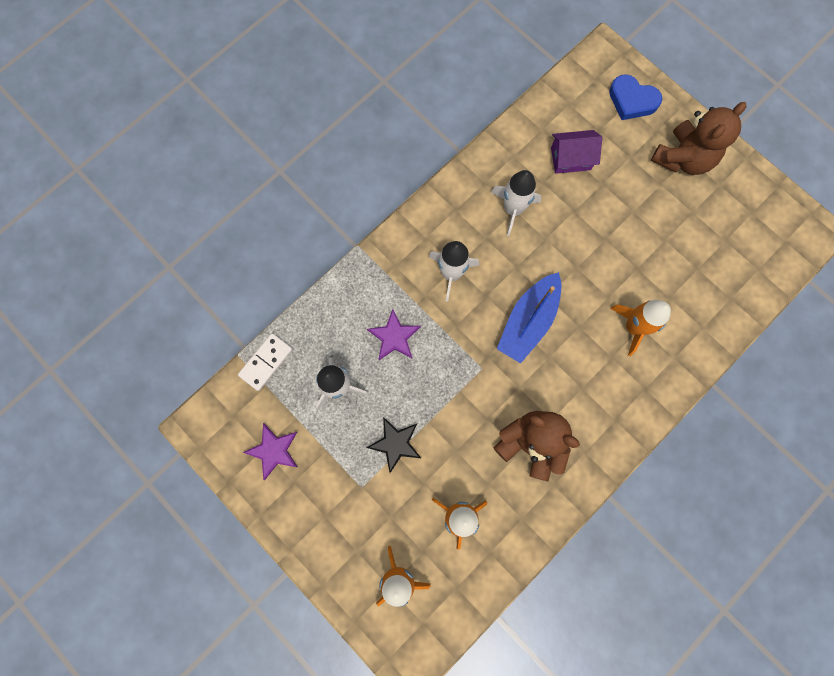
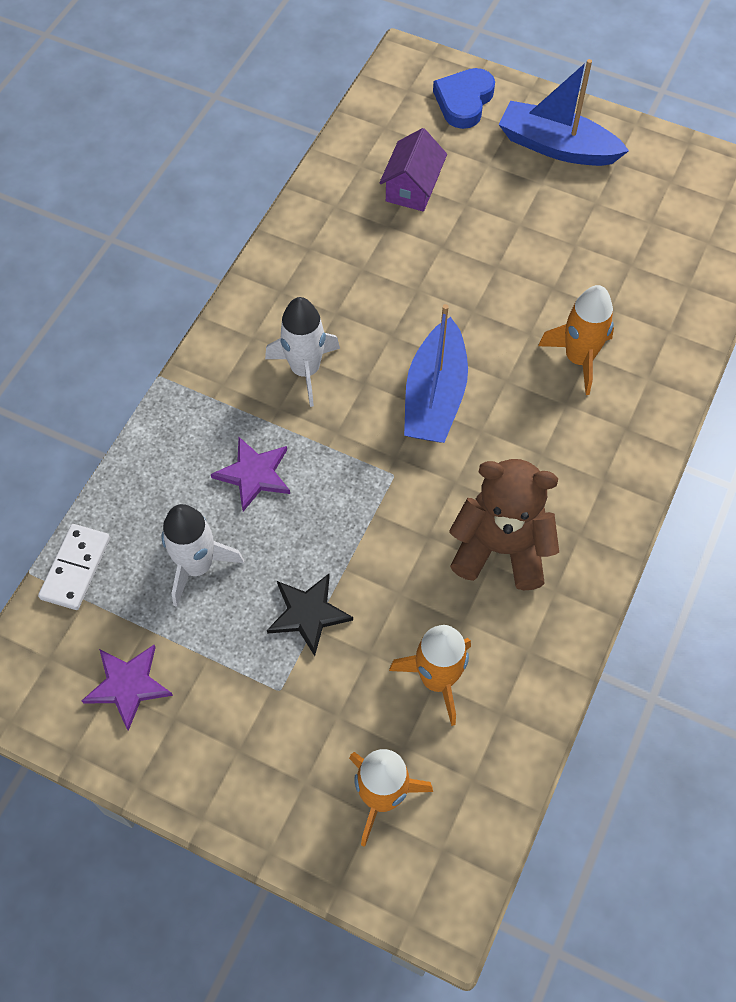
camera: 20 degrees left, 15 degrees down
white rocket [491,170,541,236] -> none
purple house [551,130,602,174] -> purple house turned 45 degrees counterclockwise [379,128,447,212]
blue heart [609,74,662,120] -> blue heart turned 105 degrees clockwise [433,68,495,129]
brown teddy bear [651,102,746,175] -> blue boat [498,59,629,166]

